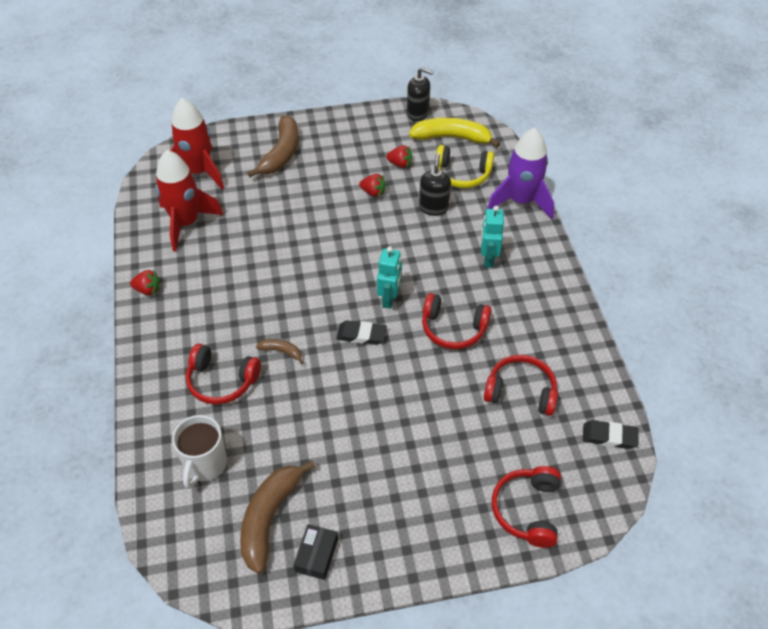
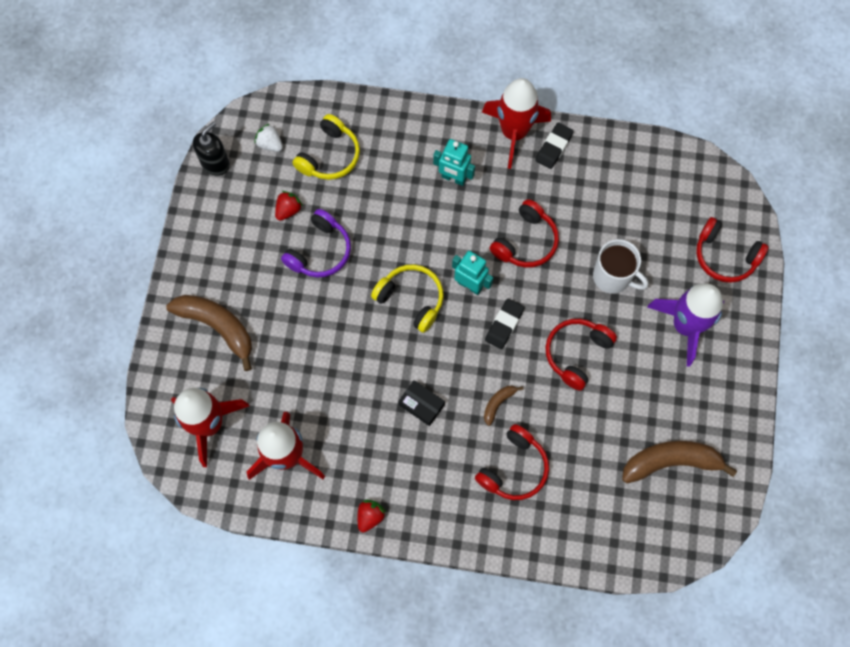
camera: 70 degrees left, 20 degrees up
white mug [172,415,227,489] -> white mug moved to [593,239,648,294]
brown banana [240,460,315,574] -> brown banana turned 135 degrees clockwise [622,441,737,483]
black box [293,524,338,580] -> black box moved to [398,380,445,426]
red strawberry [359,174,386,197] -> purple headphones [281,209,351,277]
yellow banana [409,118,500,148] -> white strawberry [255,124,283,152]
black soap dispenser [419,153,451,216] -> none
red headphones [484,355,558,416] -> red headphones moved to [545,319,617,391]
purple rocket [487,128,554,220] -> purple rocket moved to [647,284,724,366]
black eraser [583,420,639,449] -> black eraser moved to [535,122,574,169]
none -> yellow headphones [371,264,444,333]
none -> red rocket [482,78,551,169]

